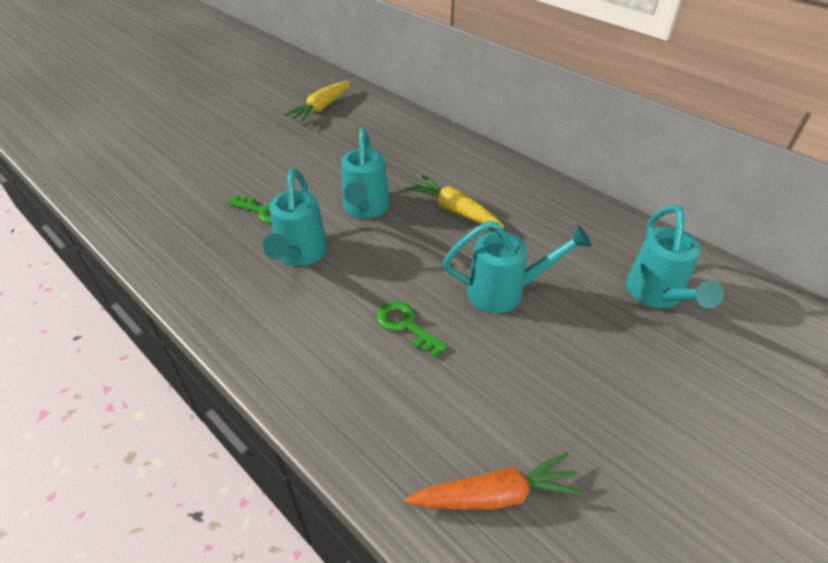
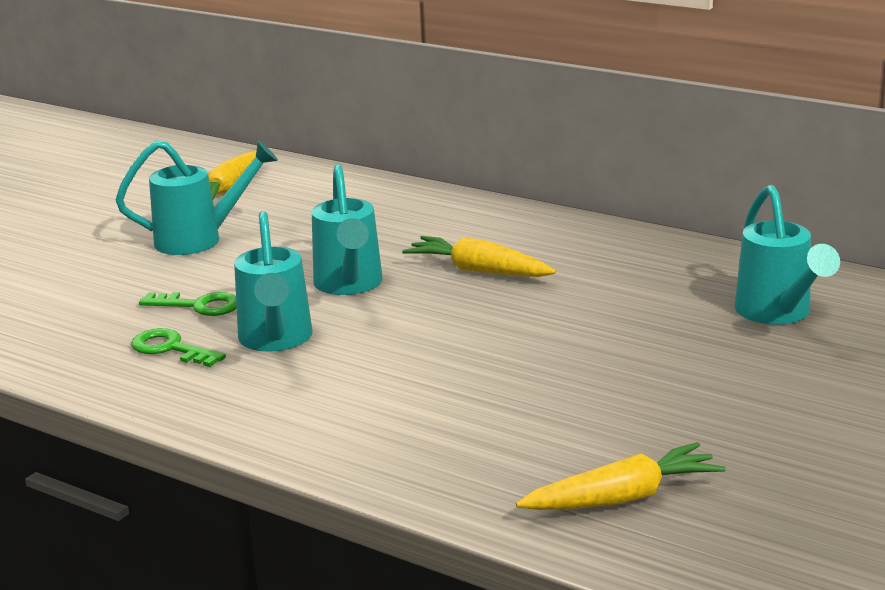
camera: 10 degrees left, 20 degrees down
green key [377,301,448,357] -> green key moved to [131,328,226,367]
orange carrot [405,452,584,510] -> yellow carrot [516,442,726,510]
turquoise watering can [443,221,592,313] -> turquoise watering can moved to [116,141,278,255]

